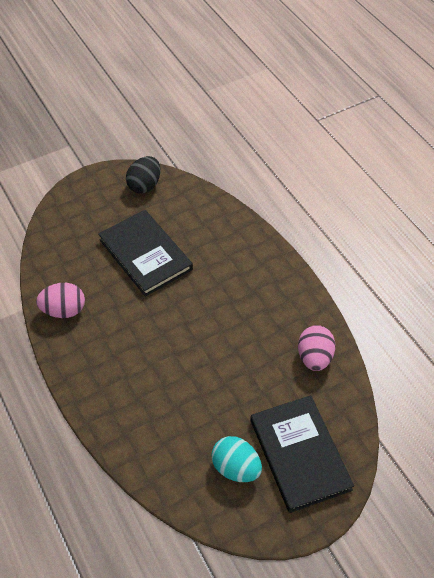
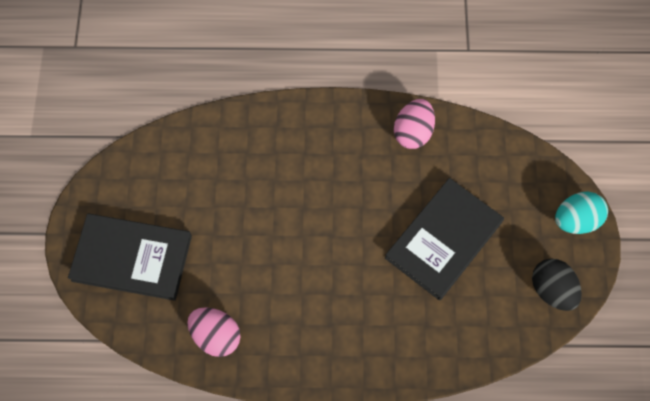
camera: 120 degrees right, 15 degrees up
black book [98,210,193,297] -> black book turned 45 degrees counterclockwise [385,178,504,300]
turquoise egg [211,436,262,482] -> turquoise egg moved to [555,191,608,234]

